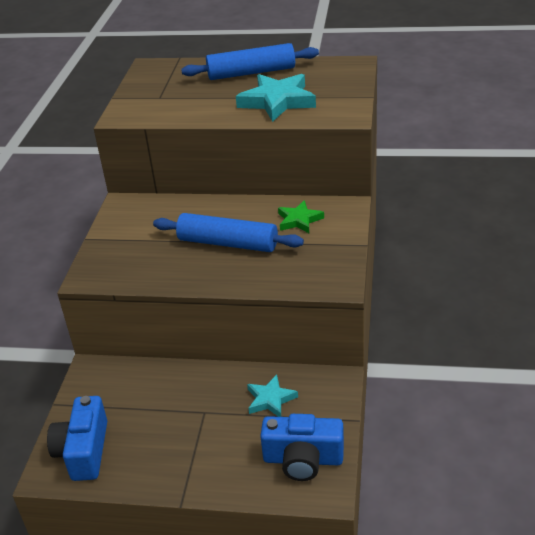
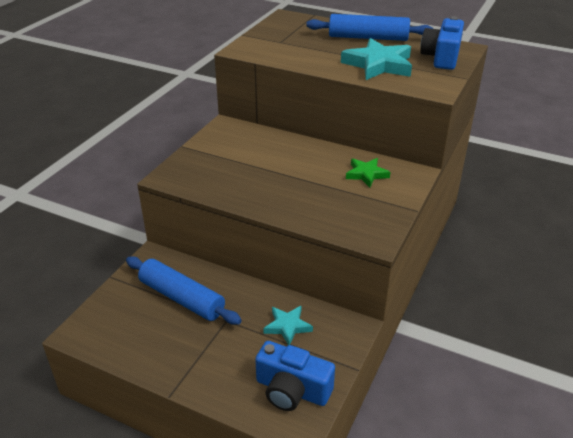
camera: 15 degrees right, 0 degrees up
blue camera [47,396,107,481] -> blue camera moved to [420,17,464,70]
blue rolling pin [153,213,304,252] -> blue rolling pin moved to [126,256,242,325]

